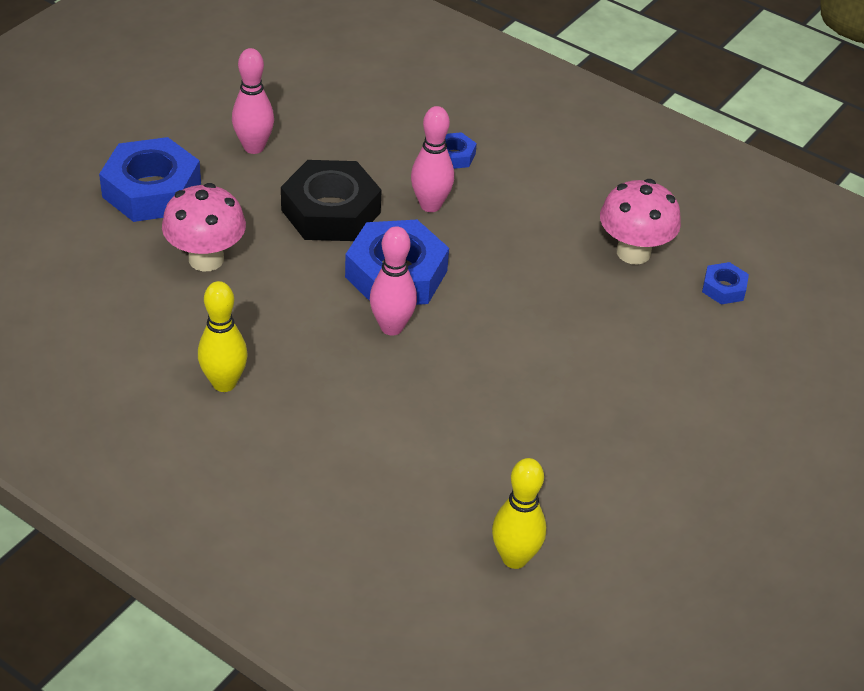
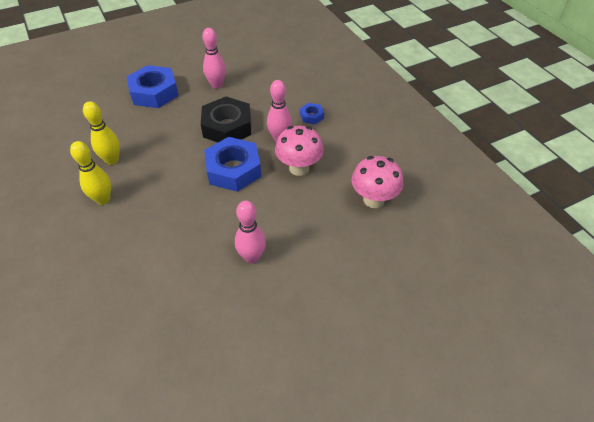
camera: 30 degrees right, 5 degrees up
pink mushroom [162,183,246,271] -> pink mushroom moved to [275,126,324,176]
pink bowling pin [370,226,417,335] -> pink bowling pin moved to [235,200,266,263]
yellow bowling pin [492,458,546,569] -> yellow bowling pin moved to [83,101,120,165]
blue nut [702,262,749,305] -> none

